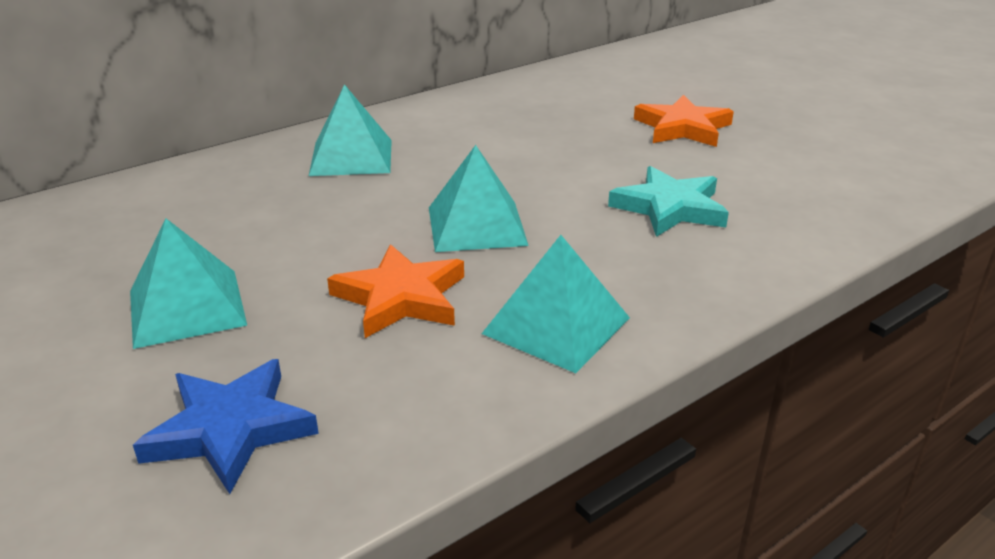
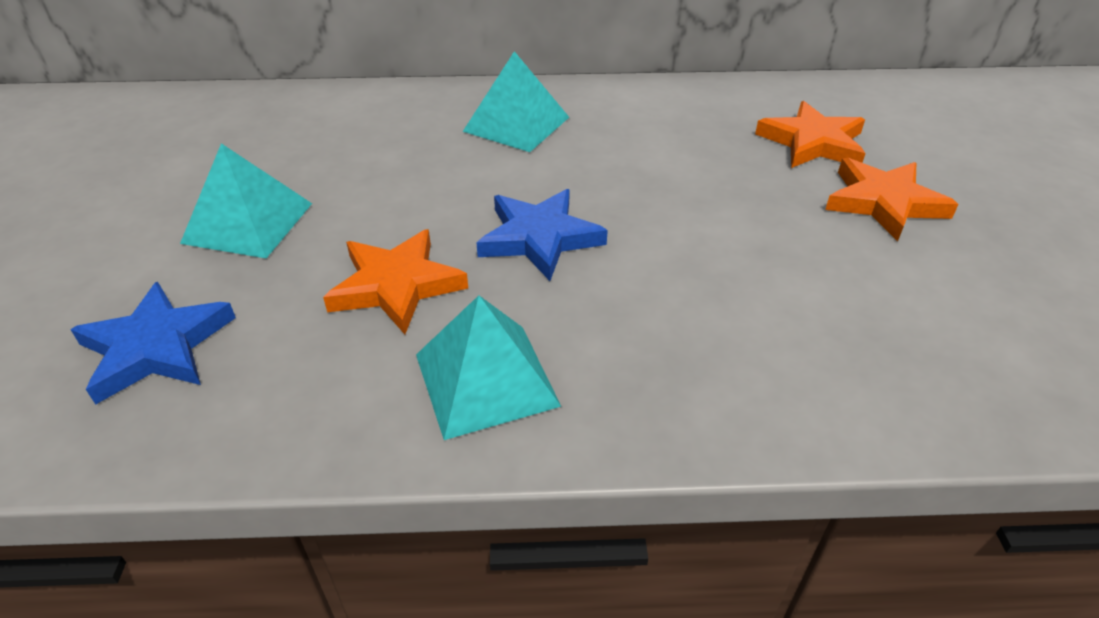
camera: 35 degrees right, 10 degrees up
turquoise pyramid [429,145,529,252] -> blue star [476,189,608,281]
turquoise star [608,166,729,237] -> none
none -> orange star [755,101,866,168]

